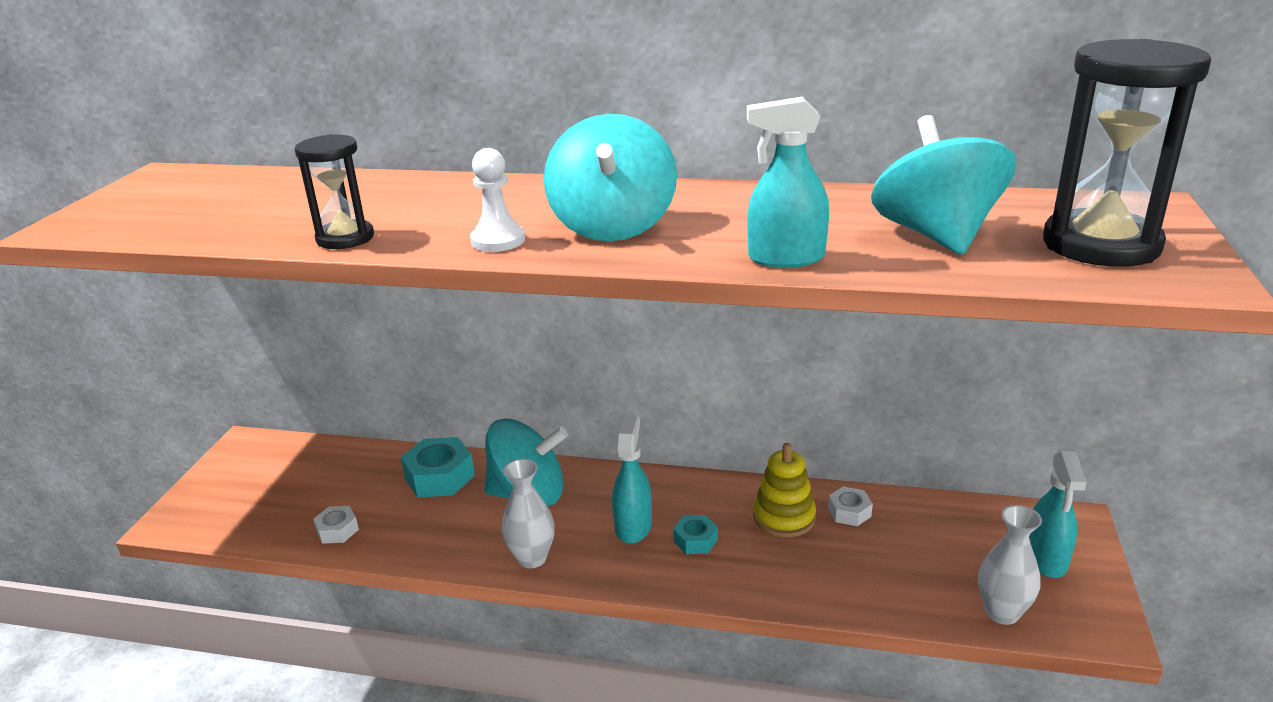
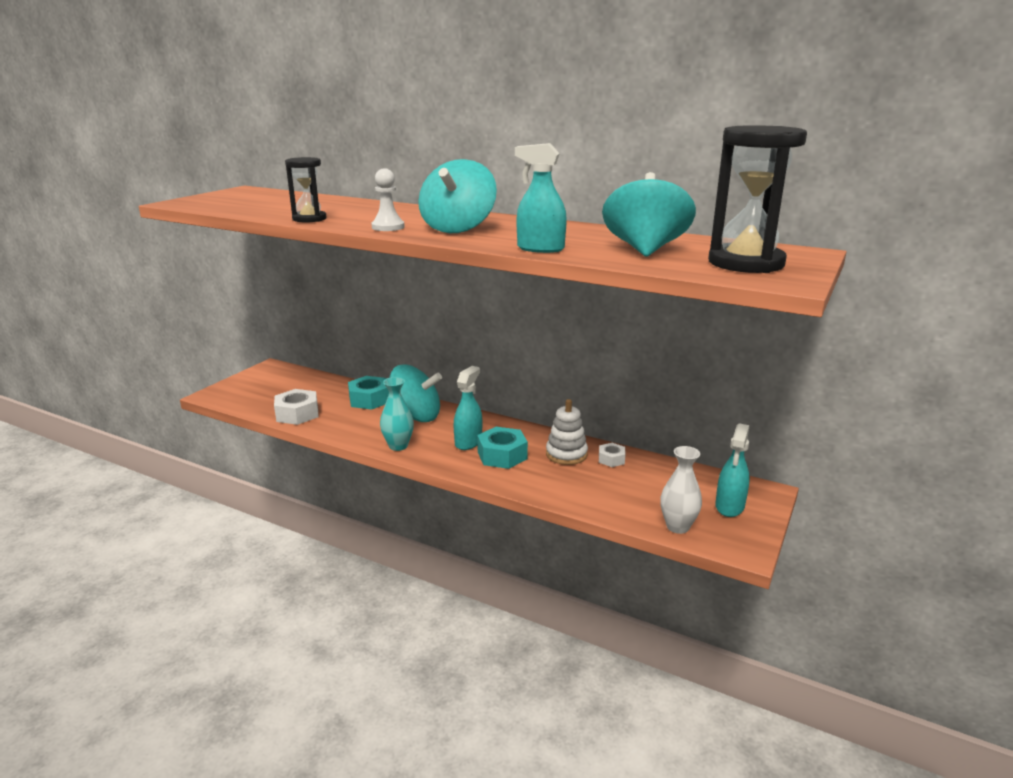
camera: 15 degrees right, 5 degrees down
white nut [313,506,359,544] -> white nut [274,389,319,425], size x1.76
white vase [501,459,555,568] -> turquoise vase [380,377,414,451]
turquoise nut [673,515,718,554] -> turquoise nut [477,427,528,469], size x1.76
yellow stacking toy [753,443,816,537] -> white stacking toy [546,399,588,465]

